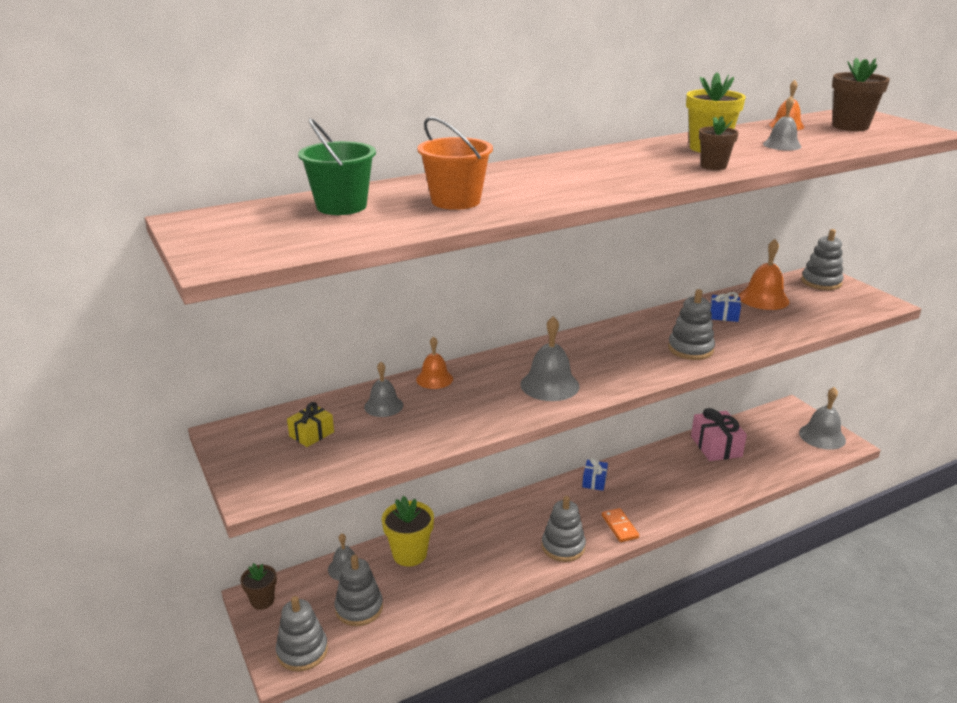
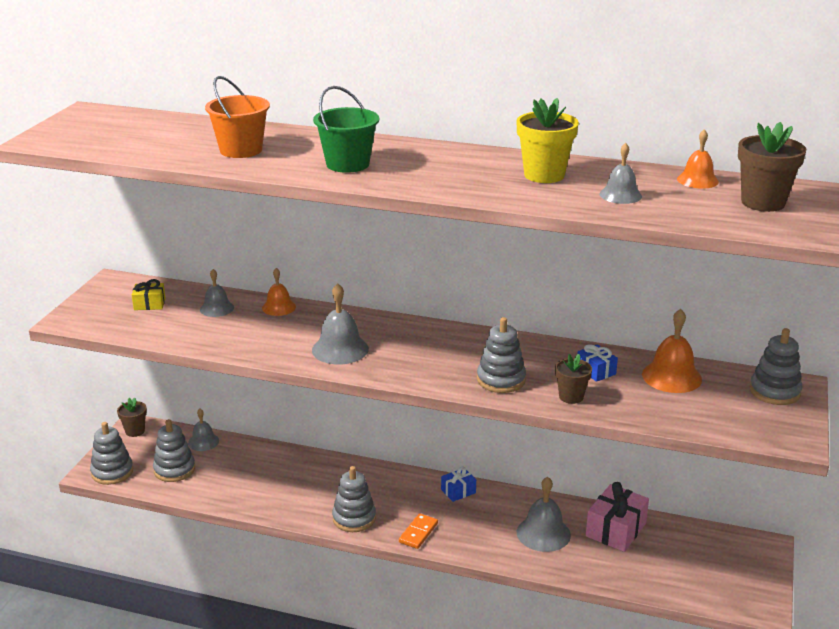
camera: 45 degrees right, 0 degrees up
green bucket [298,118,376,215] -> green bucket moved to [313,86,379,173]
yellow flower pot [382,496,434,566] -> none
brown flower pot [699,116,739,170] -> brown flower pot moved to [555,354,592,404]
grey bell [799,387,846,450] -> grey bell moved to [517,476,571,552]

